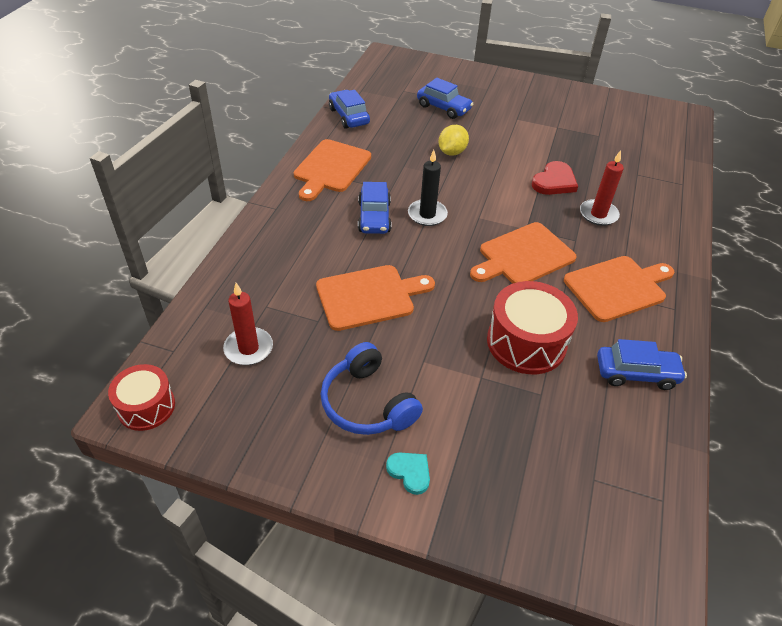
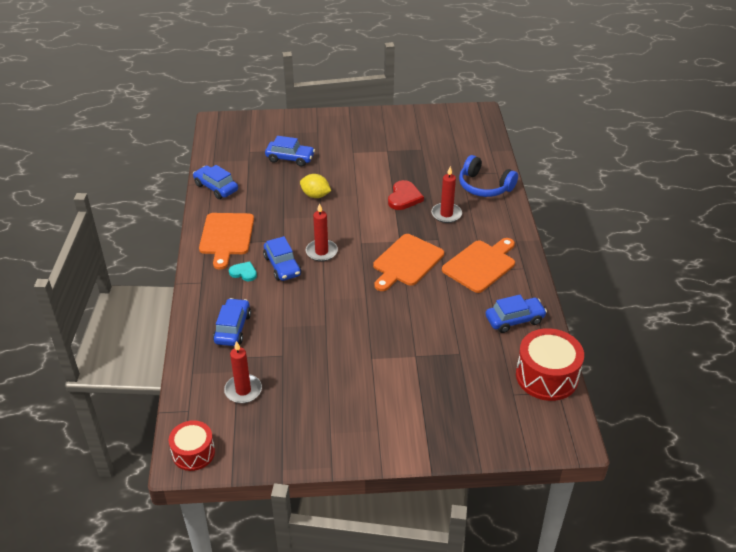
camera: 20 degrees left, 5 degrees down
orange cutting board [316,265,435,331] -> none
blue headphones [321,342,423,435] -> blue headphones moved to [459,155,518,197]
turquoise heart [386,452,430,495] -> turquoise heart moved to [229,261,257,281]
black candle [408,150,448,226] -> red candle [306,203,338,261]
yellow lemon [438,125,469,156] -> yellow lemon turned 75 degrees counterclockwise [300,174,331,198]
red drum [487,281,578,374] -> red drum moved to [516,328,584,401]
none -> blue car [213,298,251,346]

